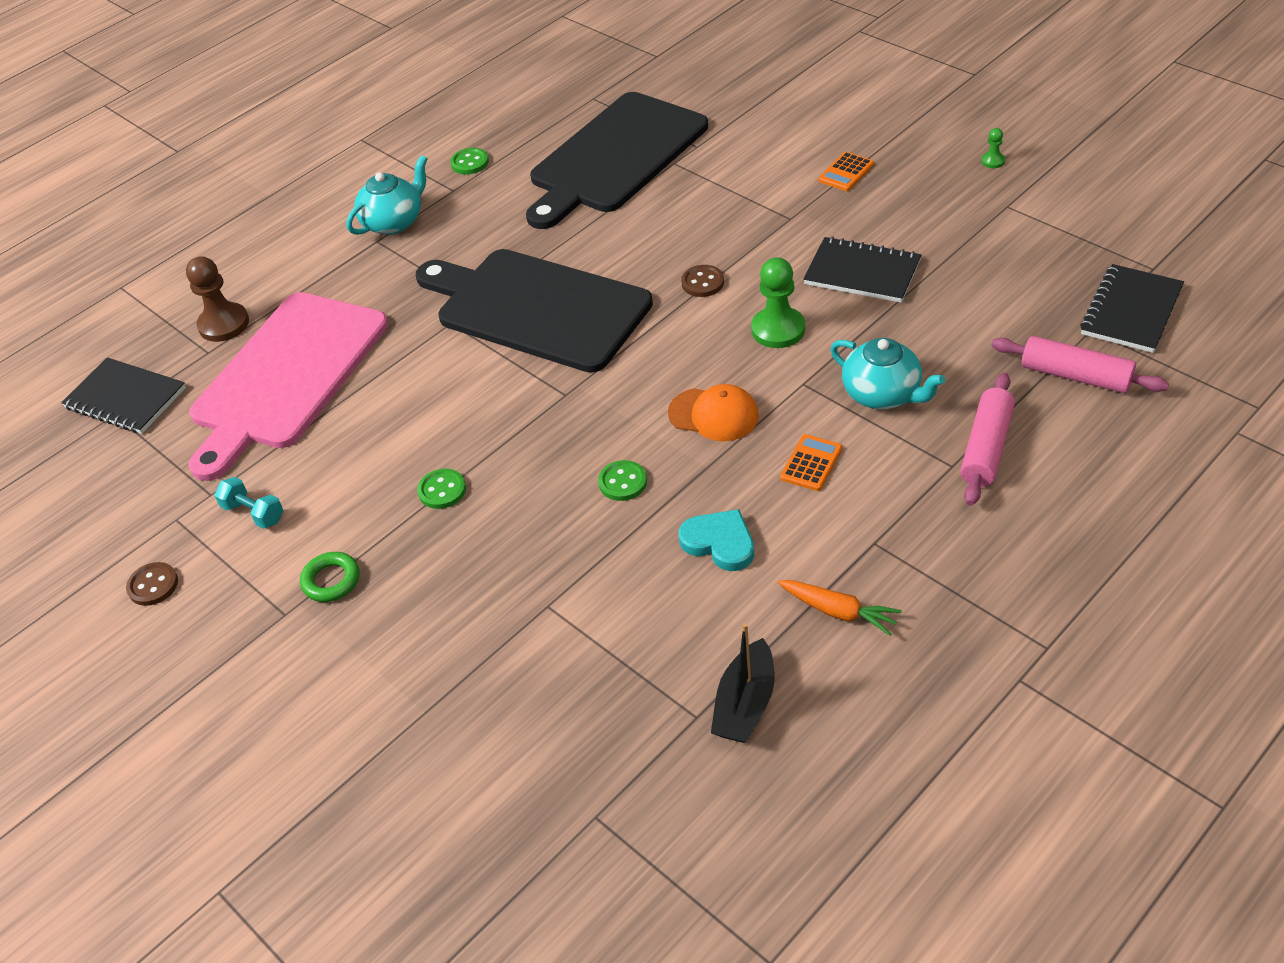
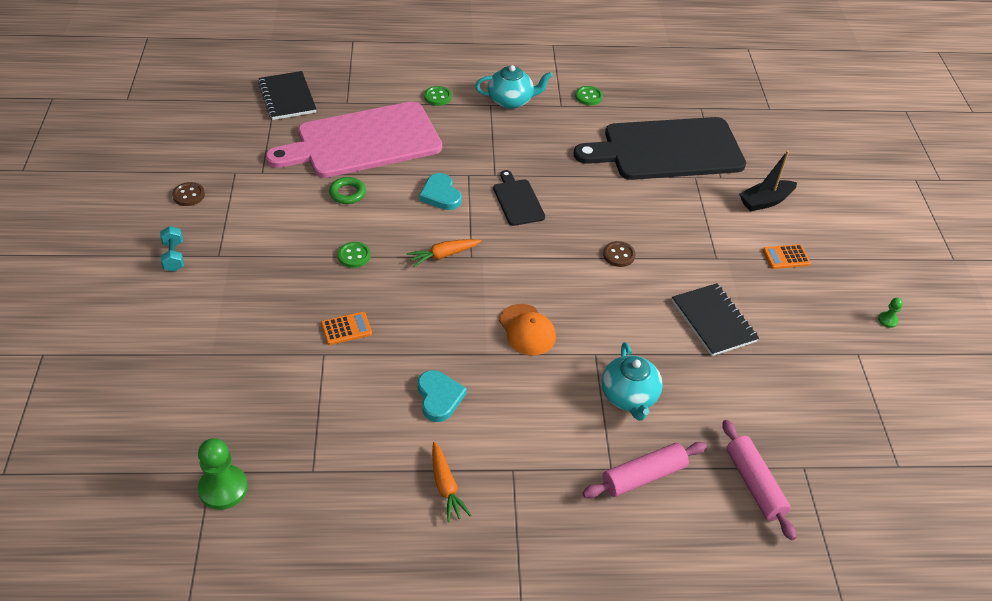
camera: 35 degrees right, 0 degrees up
brown pawn [186,256,249,342] -> none
turquoise dumbbell [214,477,283,529] -> turquoise dumbbell moved to [160,226,184,272]
green ring [300,552,360,602] -> green ring moved to [329,177,366,204]
black cutting board [416,249,653,373] -> black cutting board [493,170,545,226], size x0.44
green button [598,460,647,501] -> green button moved to [424,86,452,106]
black boat [711,623,774,743] -> black boat moved to [739,150,797,212]
green pawn [751,258,805,348] -> green pawn moved to [198,438,248,510]
orange calculator [780,434,842,491] -> orange calculator moved to [321,312,372,345]
black notebook [1080,264,1184,353] -> none
none -> orange carrot [407,239,481,267]
none -> turquoise heart [419,173,462,210]

